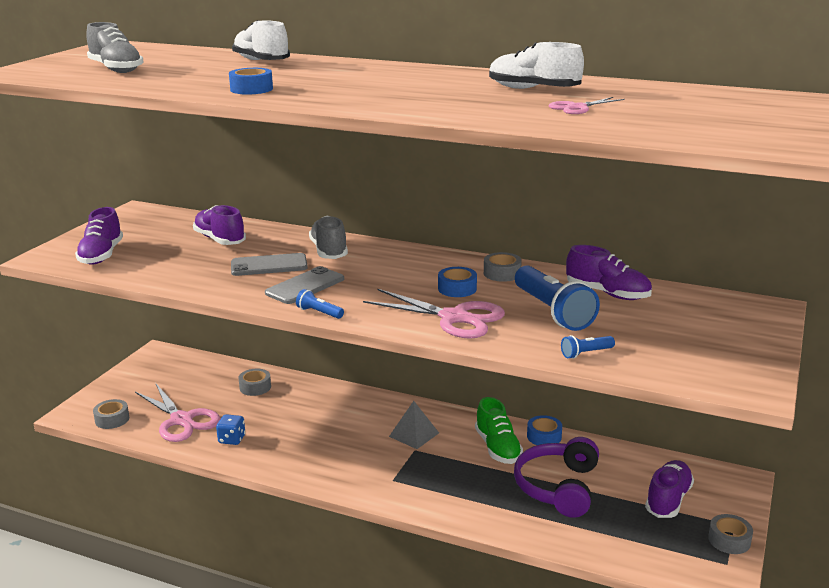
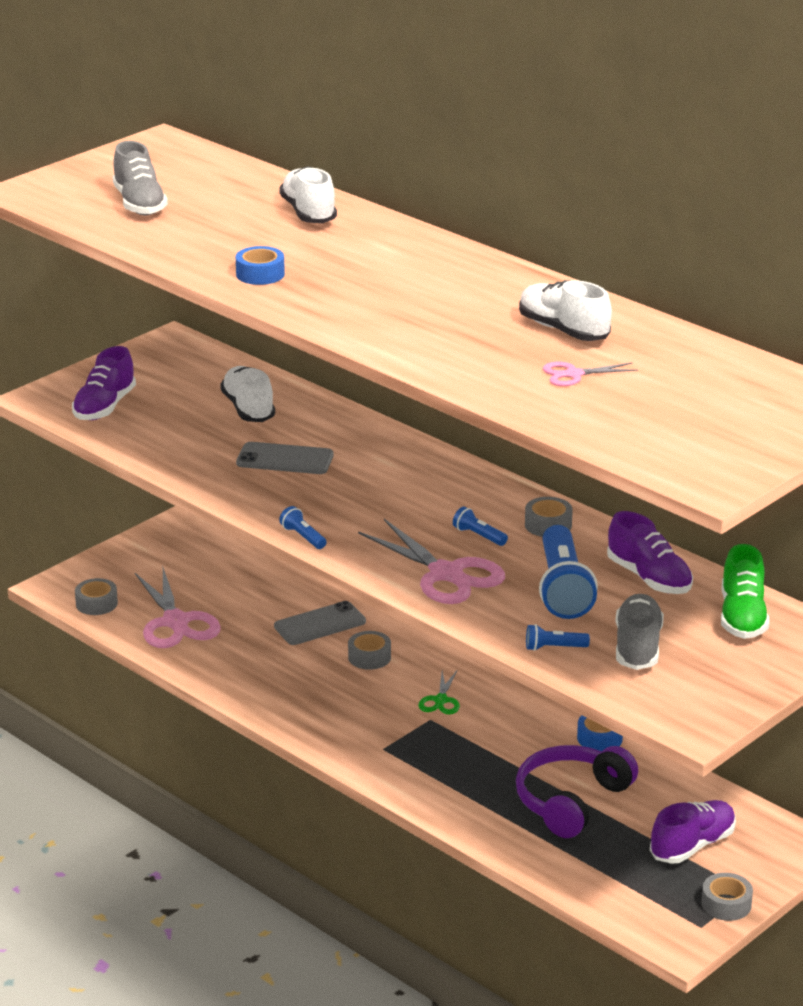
camera: 20 degrees right, 5 degrees up
purple shoe [193,205,246,245] -> white shoe [220,366,275,422]
blue dice [216,414,245,445] -> none
grey tape [239,369,271,396] -> grey tape moved to [348,631,391,670]
grey phone [265,266,344,304] -> grey phone moved to [274,601,366,645]
grey shoe [309,216,348,259] -> grey shoe moved to [615,594,664,670]
grey pyramid [389,401,439,449] -> green scissors [418,669,460,714]
blue tape [438,267,477,297] -> blue flashlight [453,506,508,546]
green shoe [475,397,523,464] -> green shoe moved to [721,544,769,639]

